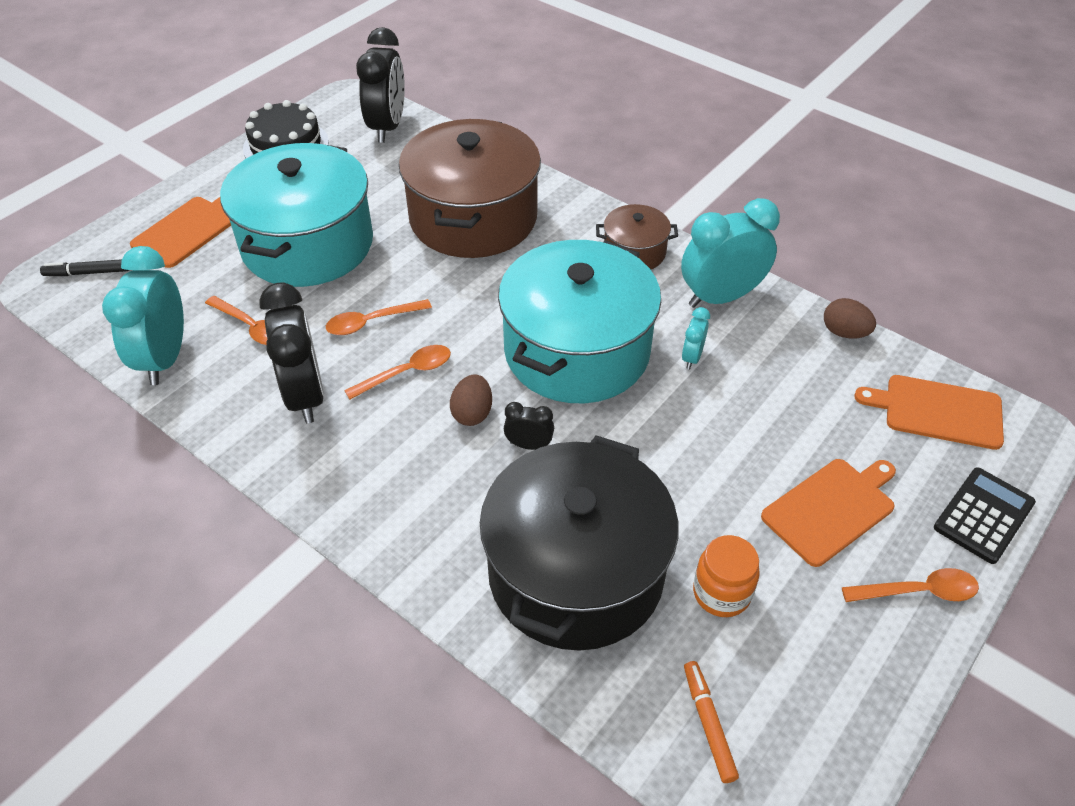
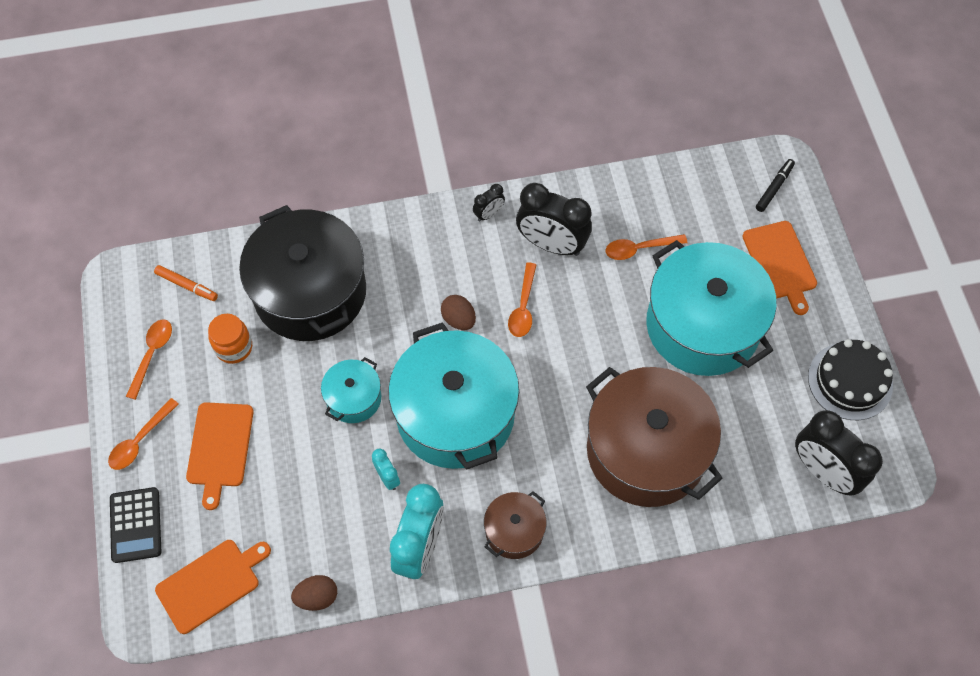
camera: 130 degrees right, 15 degrees up
turquoise clock [102,246,184,385] -> none
orange spoon [326,299,432,335] -> orange spoon moved to [126,320,172,400]
black clock [504,402,554,450] -> black clock moved to [473,184,505,222]
none -> turquoise pot [321,357,381,423]

